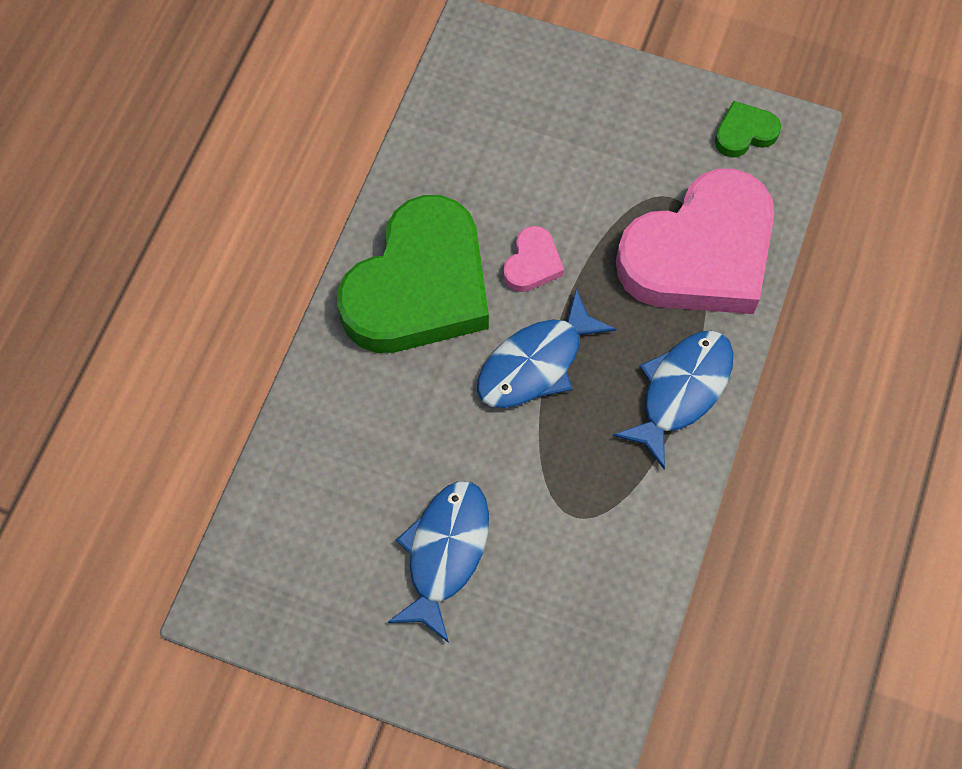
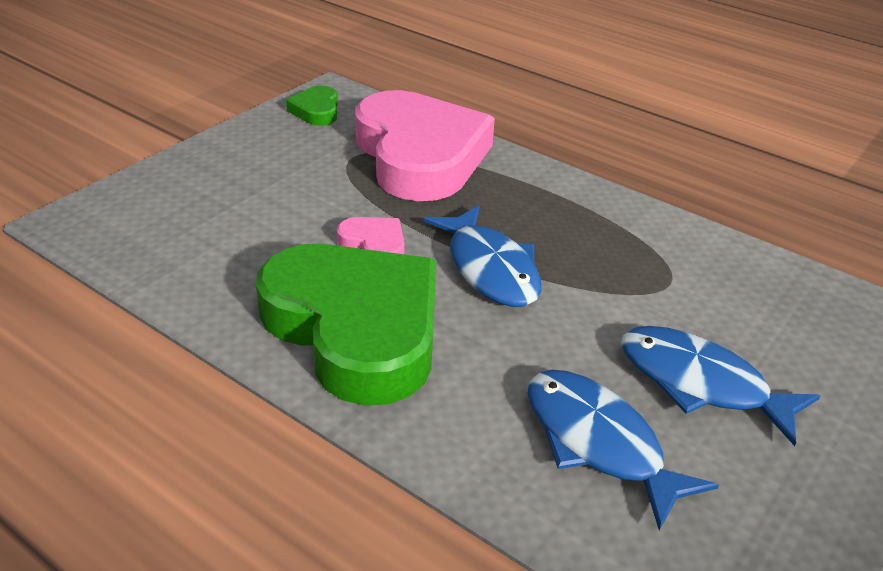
camera: 75 degrees left, 30 degrees down
blue fish [613,330,734,469] -> blue fish moved to [527,370,719,531]

